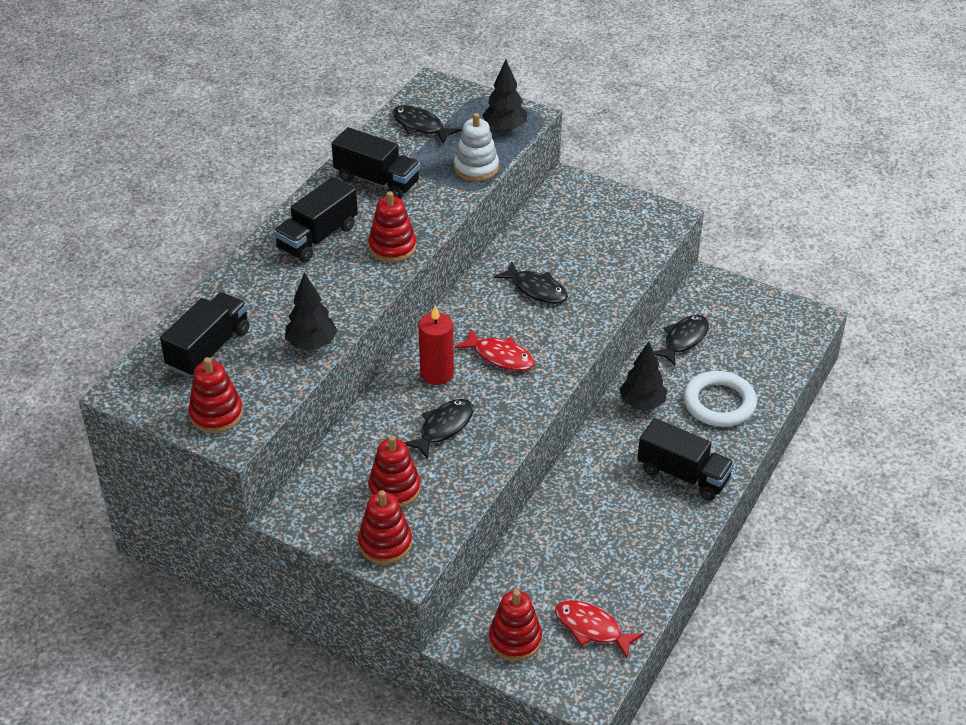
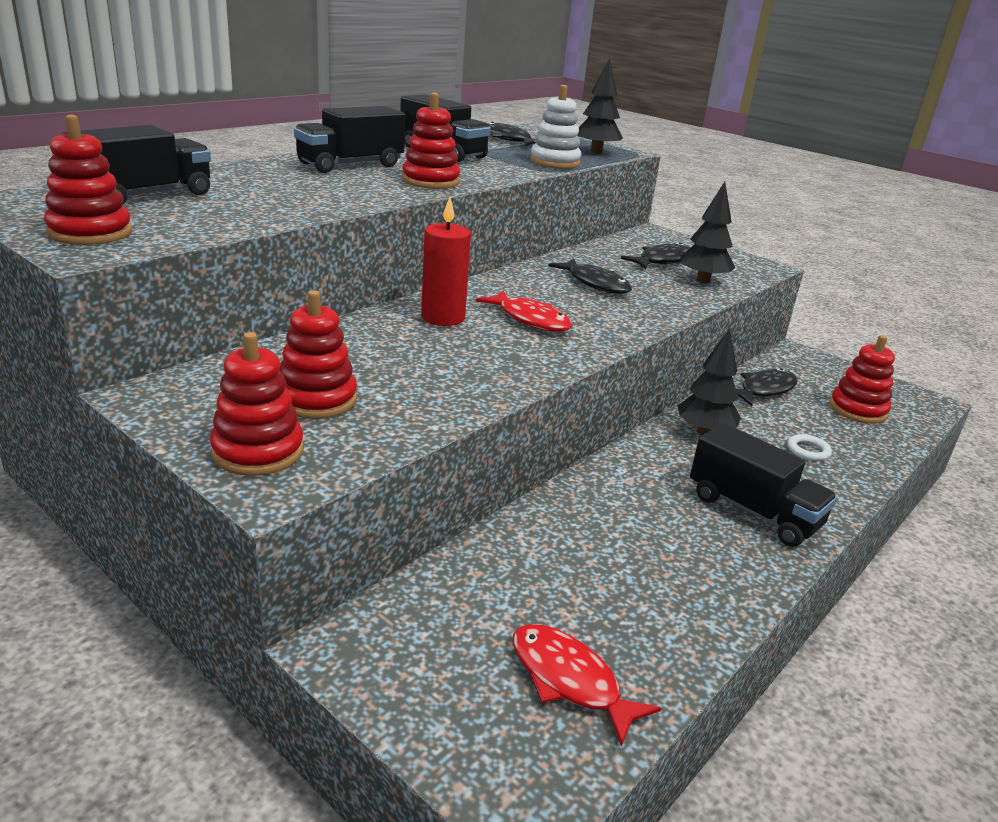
camera: 10 degrees right, 15 degrees down
black tree [285,272,337,350] -> black tree moved to [680,182,735,283]
black fish [405,399,474,460] -> black fish moved to [621,242,691,269]
red stacking toy [489,590,542,661] -> red stacking toy moved to [830,335,895,424]
white ring [683,371,757,427] -> white ring [788,434,832,461], size x0.44

